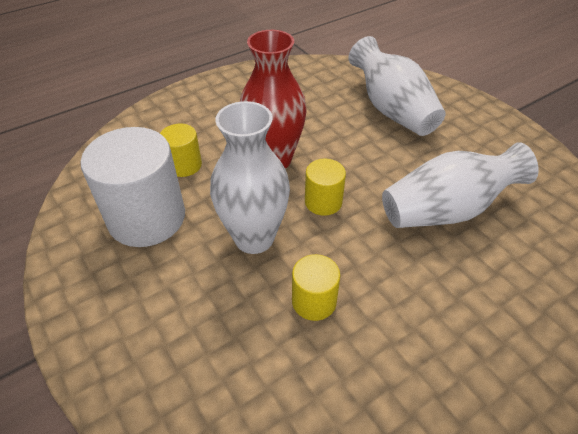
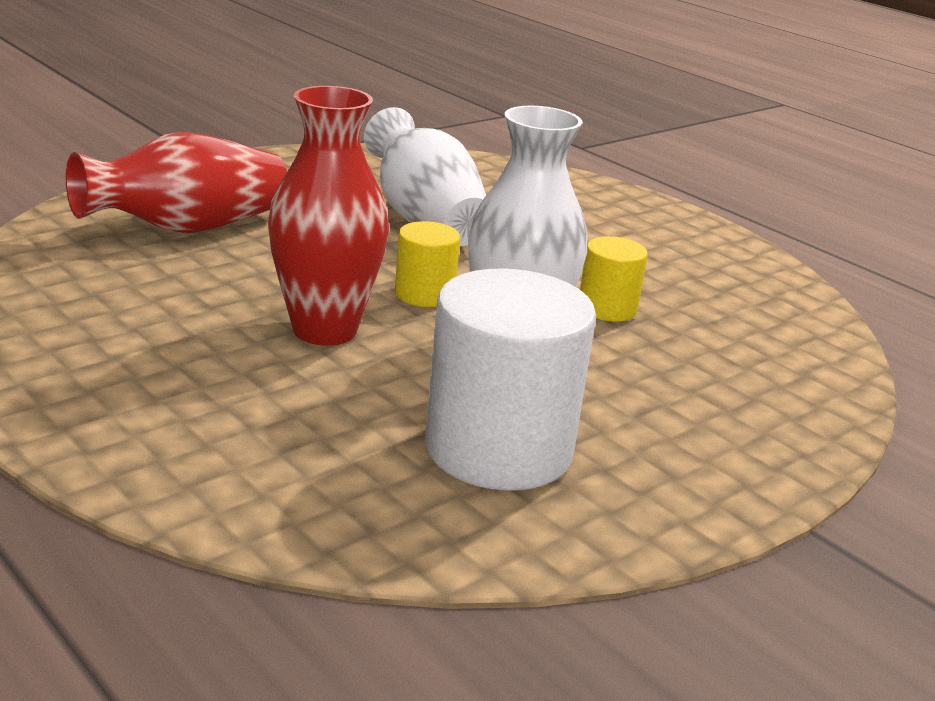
camera: 100 degrees left, 20 degrees down
yellow cylinder [160,123,202,177] -> none
white vase [348,36,446,136] -> red vase [66,132,287,234]

